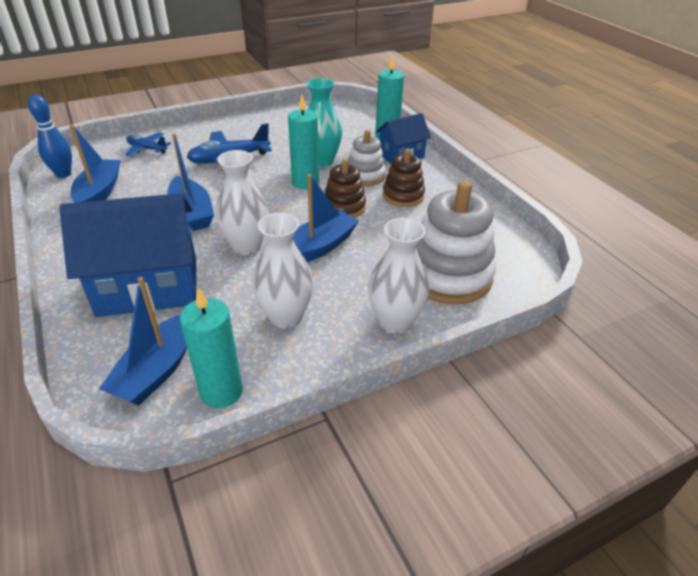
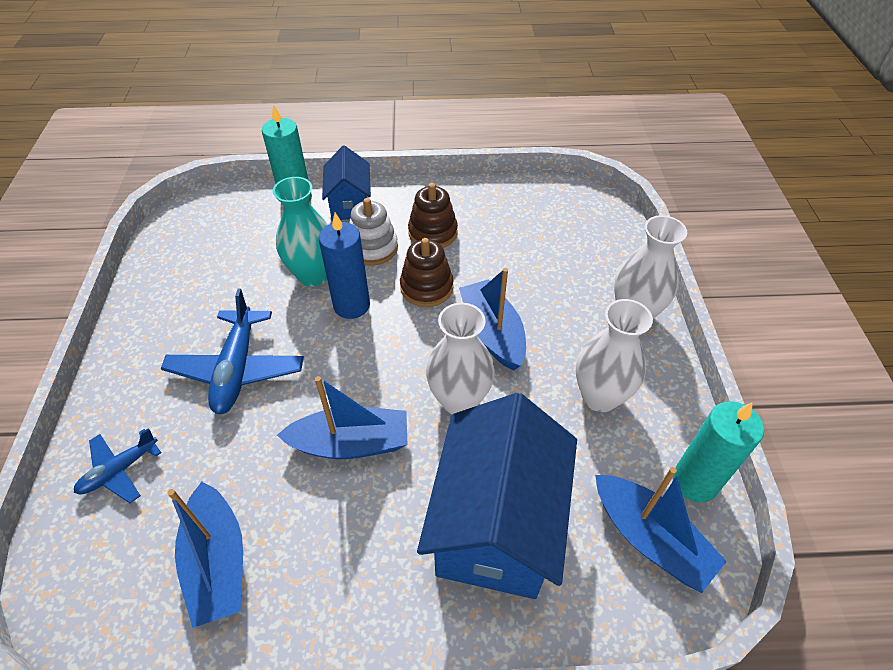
camera: 65 degrees left, 10 degrees up
blue bowling pin [28,95,72,178] -> none
blue boat [69,124,121,203] -> blue boat turned 135 degrees counterclockwise [168,482,243,628]
turquoise candle [288,95,319,189] -> blue candle [319,213,370,319]
white stacking toy [416,181,496,304] -> none

